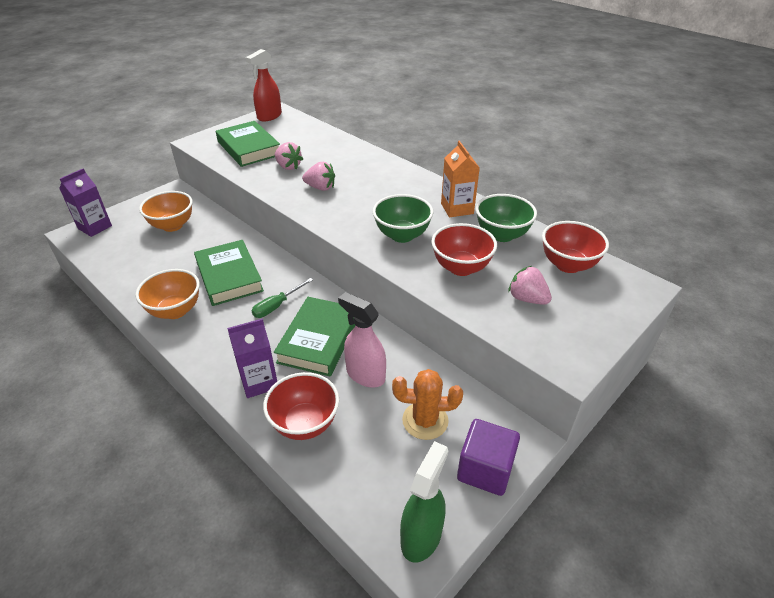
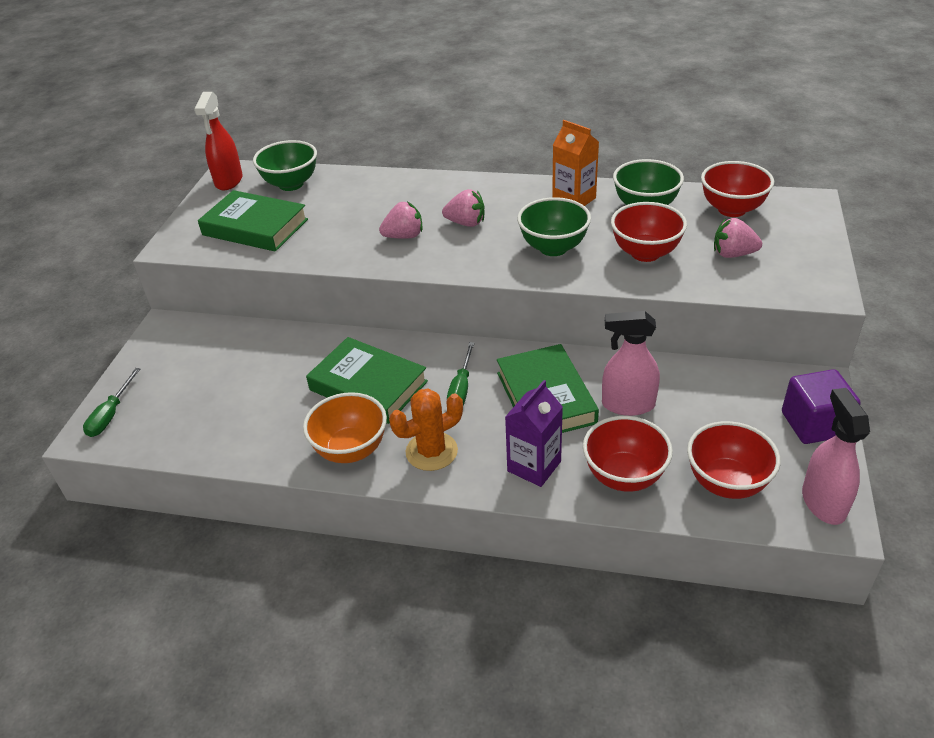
camera: 30 degrees left, 0 degrees up
purple carton [59,168,112,237] -> green screwdriver [83,368,140,437]
orange bowl [139,191,192,232] -> none
pink strawberry [275,142,303,170] -> pink strawberry moved to [442,189,484,227]
orange cactus [392,369,463,440] -> orange cactus moved to [389,388,463,471]
green spray bottle [400,441,448,562] -> pink spray bottle [802,388,870,525]
none -> green bowl [253,140,317,191]
none -> red bowl [687,421,781,499]

